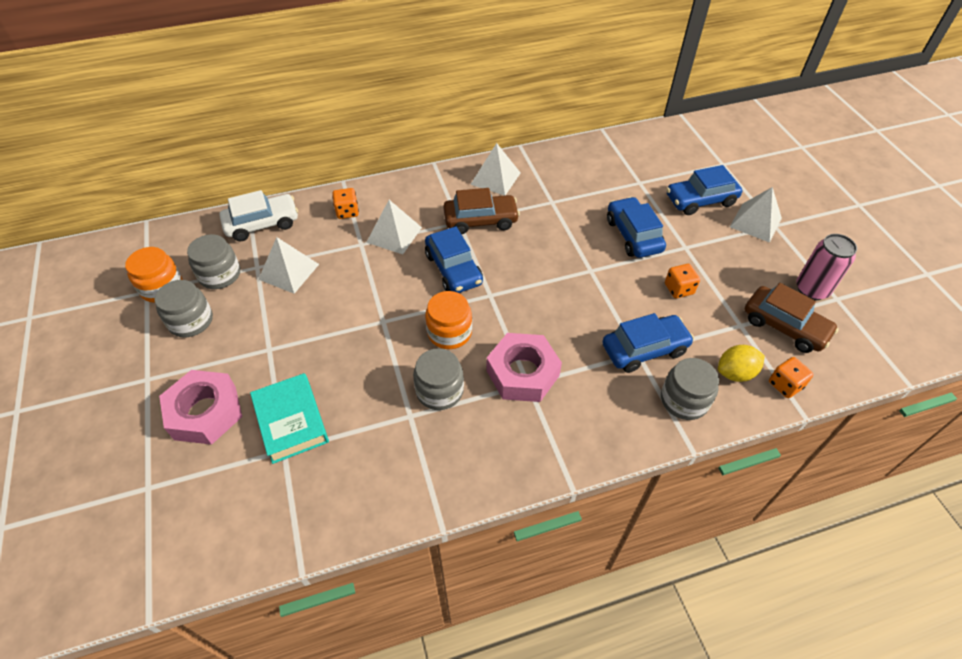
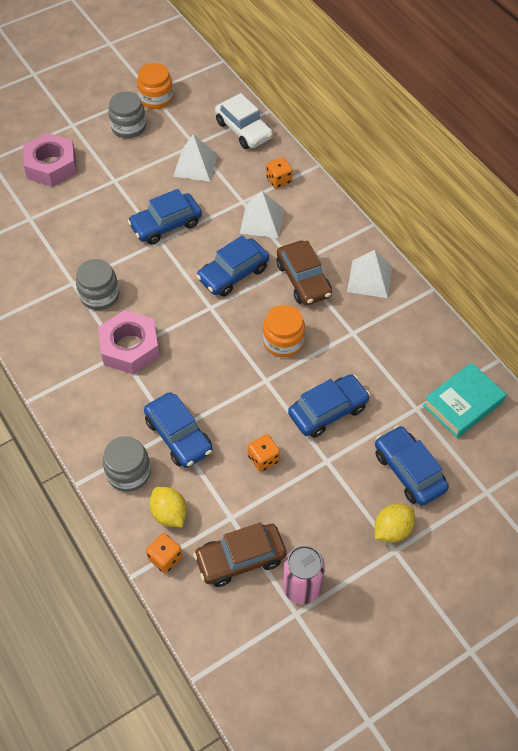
camera: 75 degrees right, 5 degrees up
grey jar [187,234,240,289] -> none
turquoise book [250,373,329,464] -> turquoise book moved to [423,362,506,438]
orange jar [425,291,472,349] -> orange jar moved to [263,305,305,357]
white pyramid [730,187,782,243] -> yellow lemon [375,504,415,542]
brown car [745,283,839,353] -> brown car turned 45 degrees clockwise [193,522,286,587]
none -> blue car [128,189,202,245]

